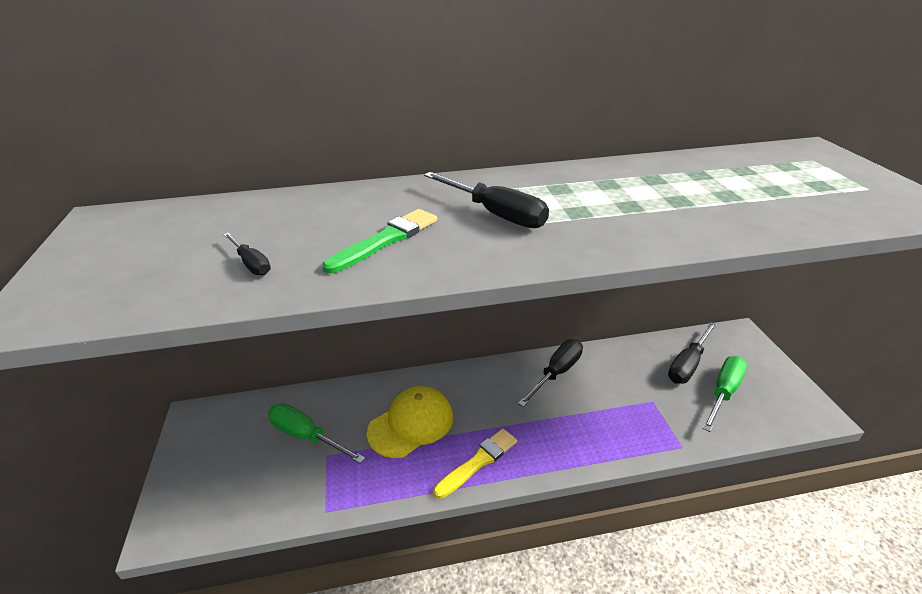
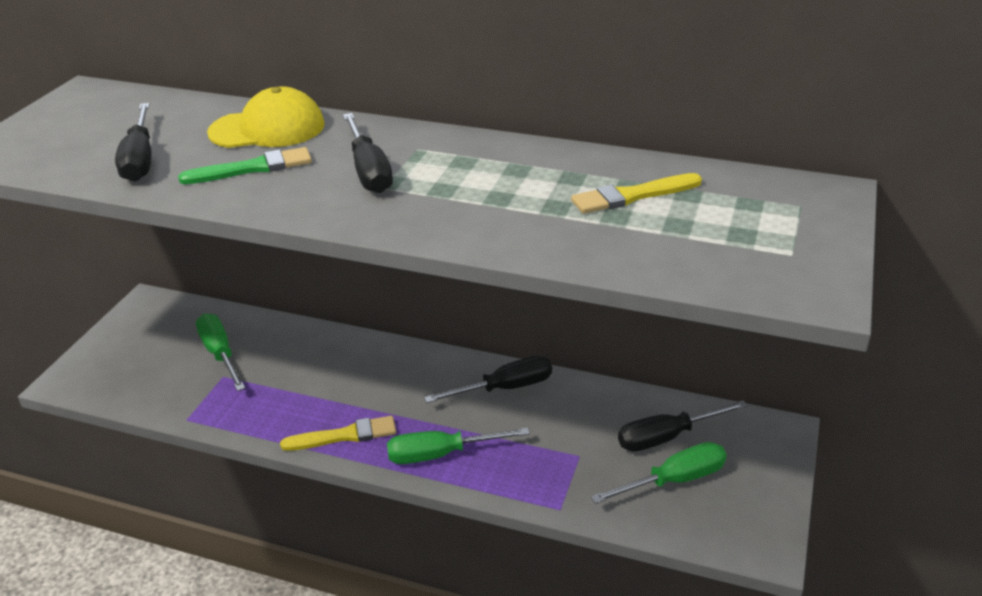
camera: 30 degrees right, 0 degrees up
black screwdriver [223,233,271,276] -> black screwdriver [115,103,152,182], size x1.87
yellow cap [367,386,453,458] -> yellow cap moved to [207,86,325,148]
none -> green screwdriver [387,428,530,464]
none -> yellow brush [571,173,702,214]

